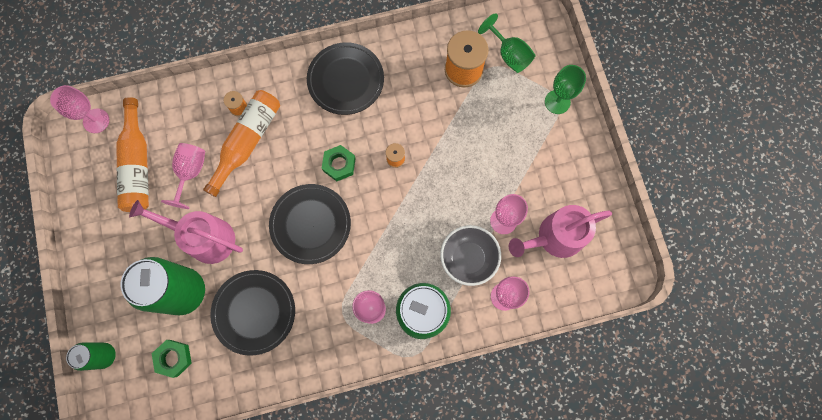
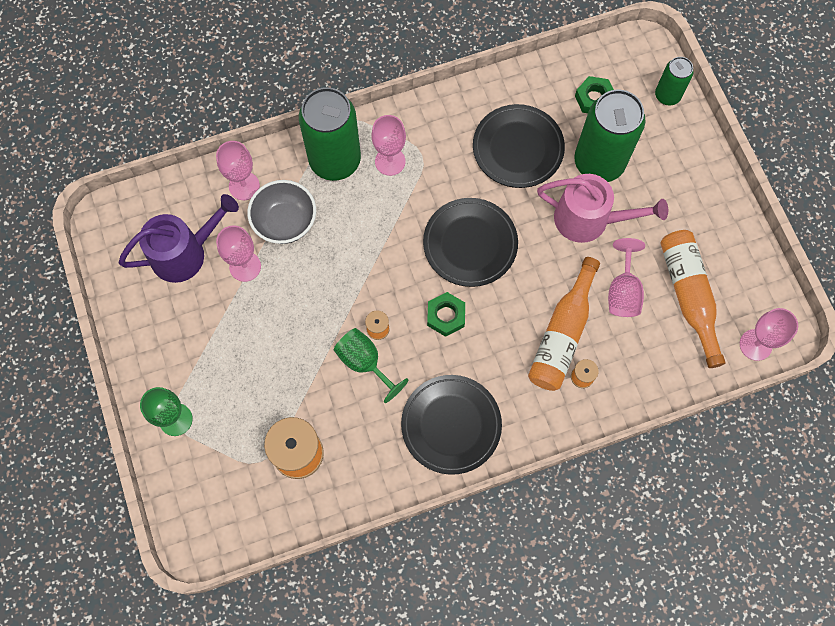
camera: 175 degrees right, 5 degrees down
green goblet [478,13,536,73] -> green goblet moved to [334,328,409,403]
pink watering can [509,205,612,258] -> purple watering can [119,194,239,283]

